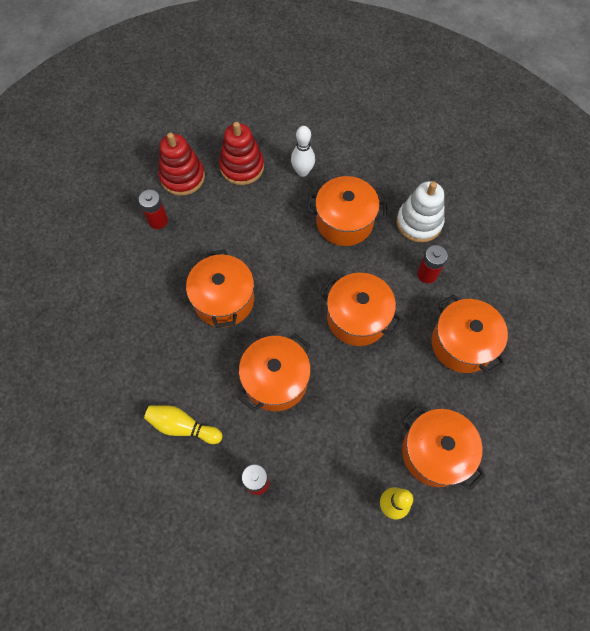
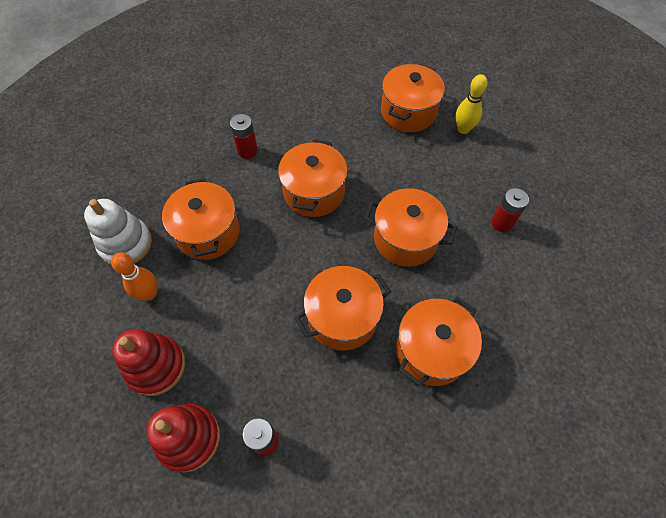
camera: 110 degrees left, 5 degrees down
yellow bowling pin [144,405,222,444] -> none
white bowling pin [291,126,315,177] -> orange bowling pin [111,253,157,301]
white stacking toy [396,181,445,243] -> white stacking toy moved to [84,199,152,265]
orange pot [432,294,508,374] -> orange pot moved to [396,297,482,386]

